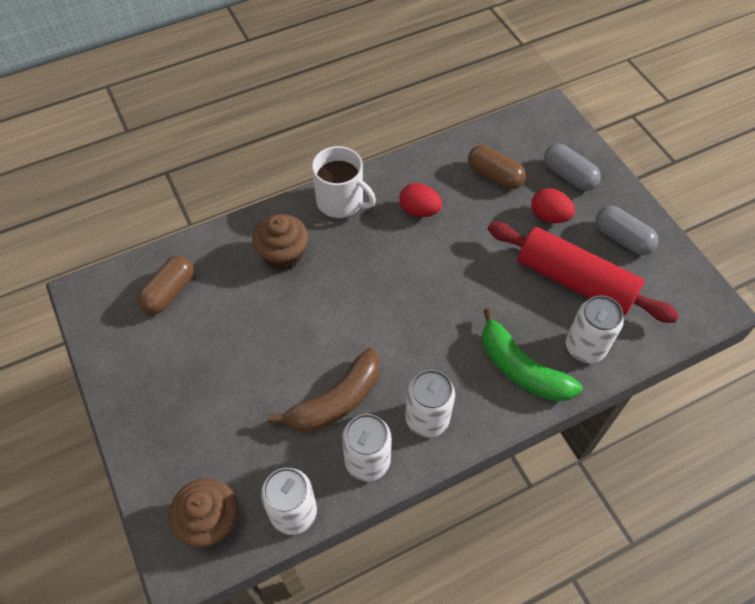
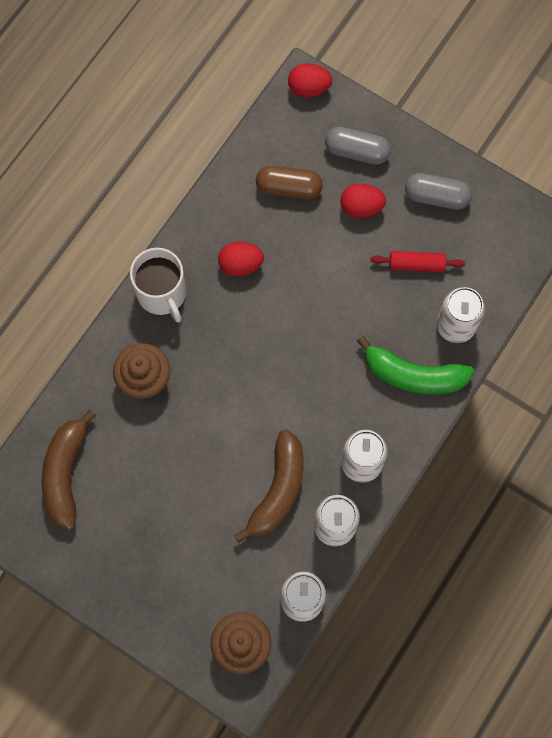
camera: 30 degrees left, 15 degrees up
brown capsule [137,256,194,314] -> brown banana [41,410,96,531]
white mug [312,146,376,218] -> white mug turned 60 degrees clockwise [130,248,186,323]
red rolling pin [488,222,679,323] -> red rolling pin [370,251,465,272], size x0.47
none -> red egg [288,64,332,97]

